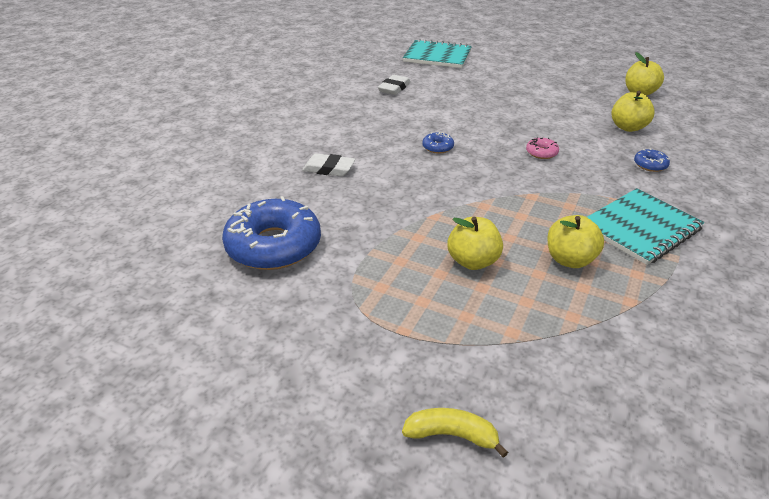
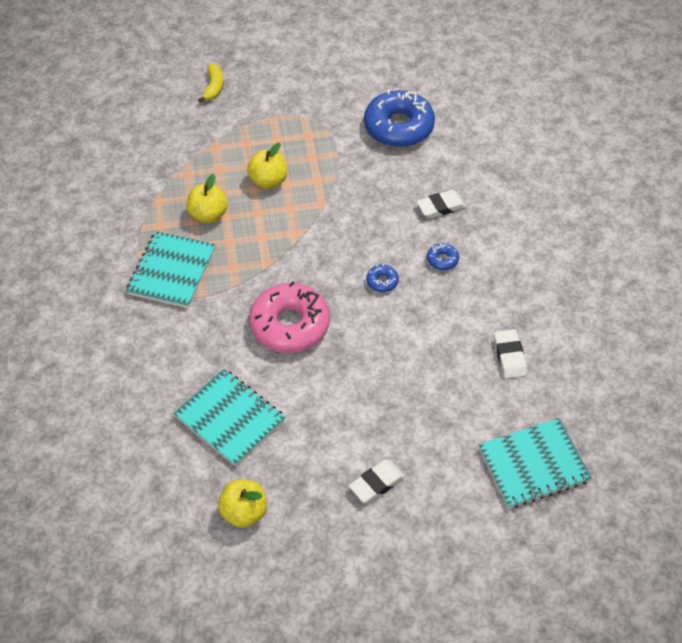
camera: 145 degrees right, 15 degrees up
yellow banana [402,408,508,458] -> yellow banana turned 60 degrees counterclockwise [198,64,224,102]
pink donut [526,138,559,159] -> pink donut [249,281,330,353], size x2.41
yellow apple [612,91,655,132] -> turquoise notebook [173,369,285,466]
blue donut [634,148,670,172] -> blue donut moved to [427,243,459,270]
none -> white eraser [349,460,405,503]

